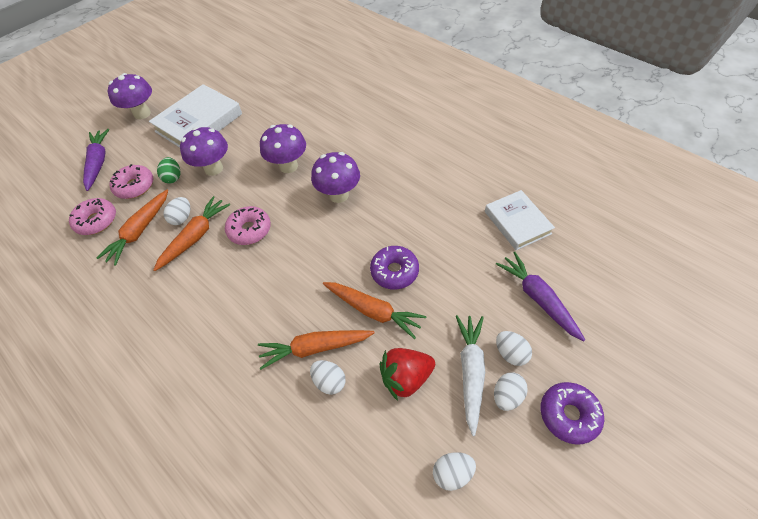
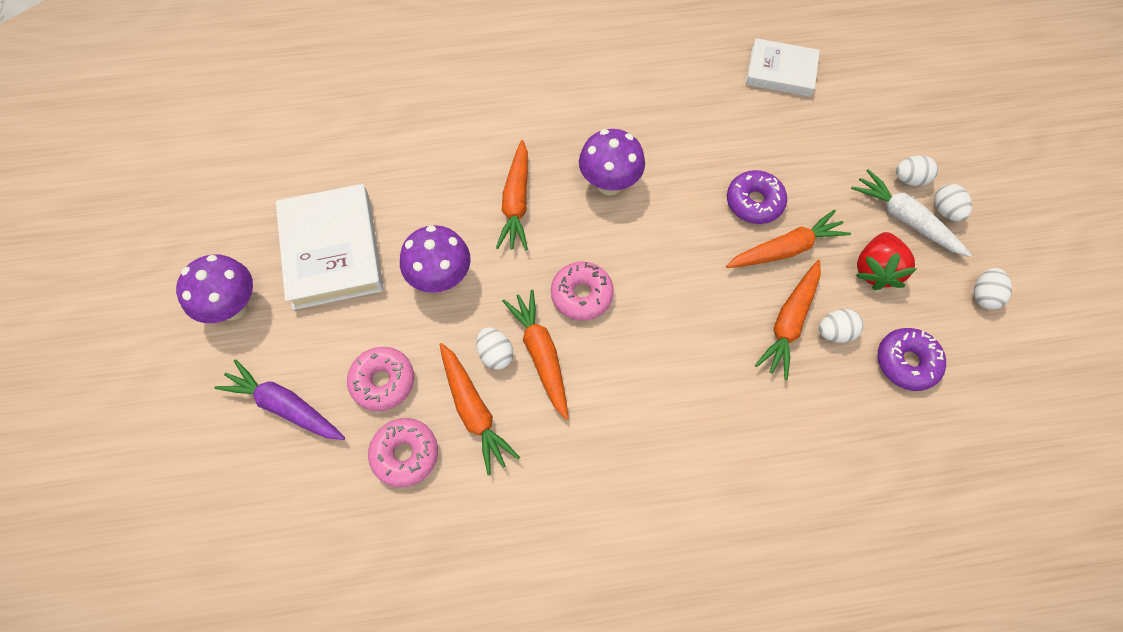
camera: 55 degrees left, 10 degrees up
green egg [157,157,180,184] -> none
purple mushroom [260,124,306,173] -> orange carrot [496,140,528,250]
purple carrot [496,252,585,341] -> none
purple donut [541,382,604,445] -> purple donut moved to [878,328,946,391]

